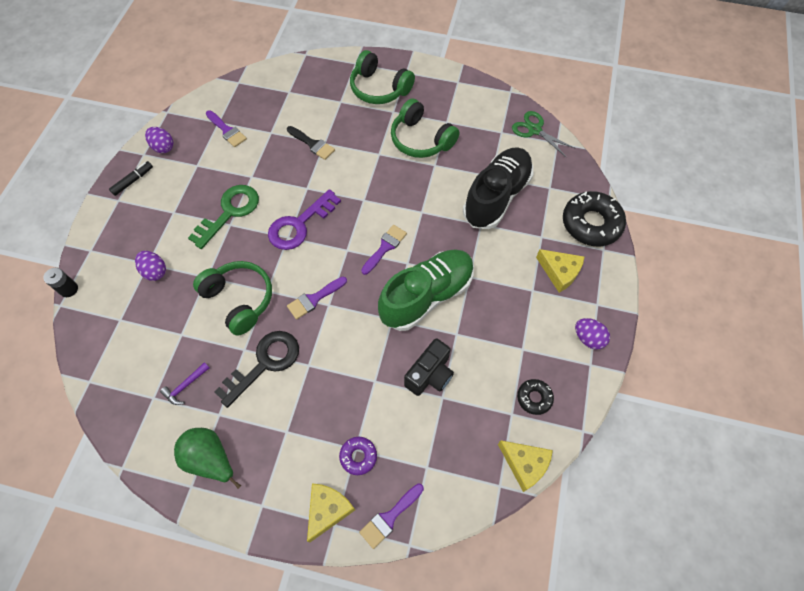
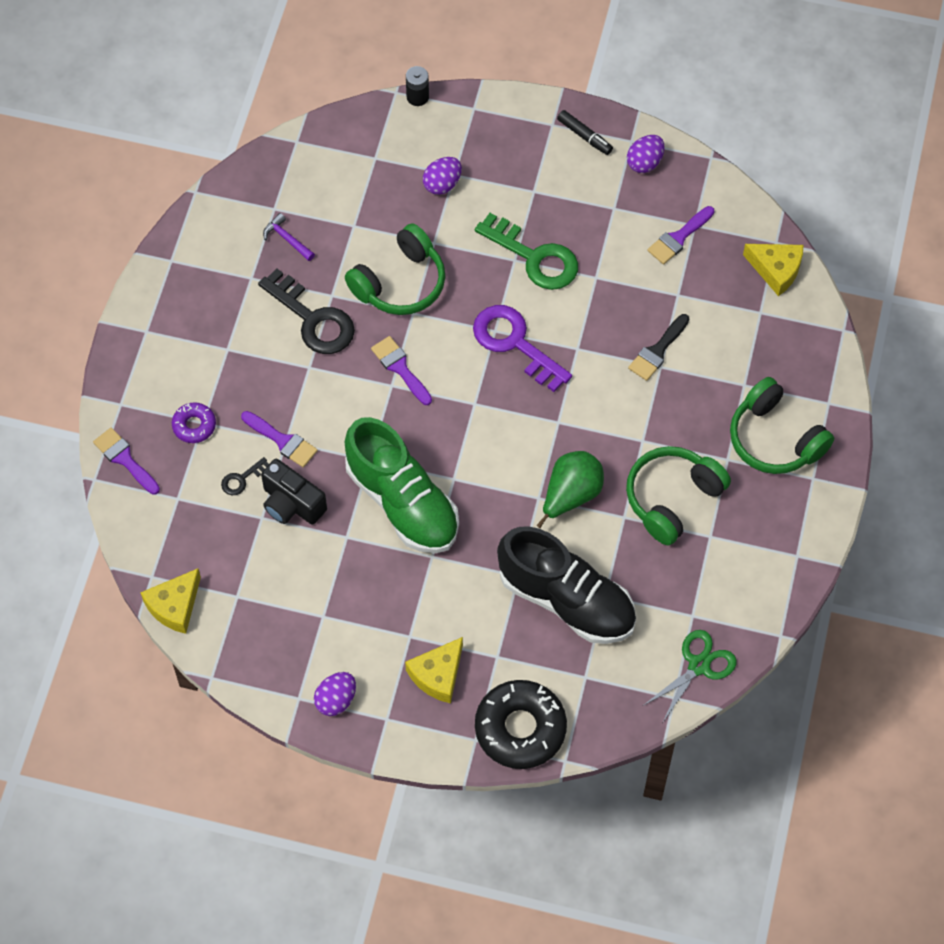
camera: 90 degrees right, 0 degrees up
green pear [174,428,241,489] -> green pear moved to [536,451,604,528]
yellow cheese [307,483,355,542] -> yellow cheese moved to [743,244,804,296]
green headphones [350,50,415,104] -> green headphones turned 75 degrees counterclockwise [730,377,834,474]
purple brush [361,225,407,275] -> purple brush moved to [241,411,318,468]
black donut [517,379,554,415] -> none
none -> black key [221,457,269,495]

